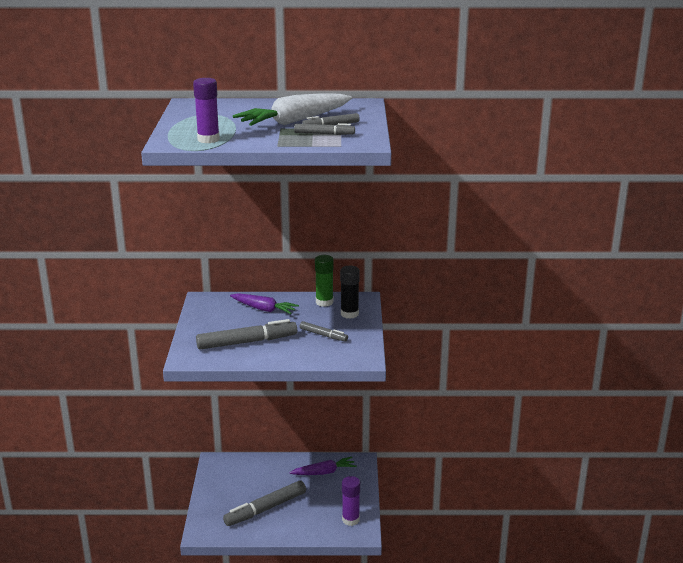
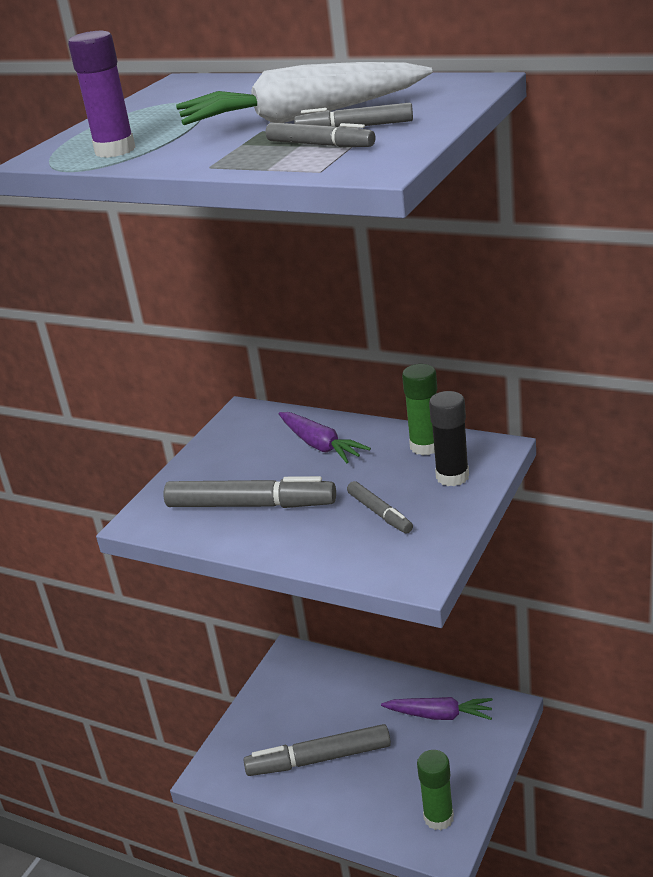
camera: 30 degrees right, 5 degrees up
purple glue stick [342,476,360,526] -> green glue stick [417,750,454,830]

